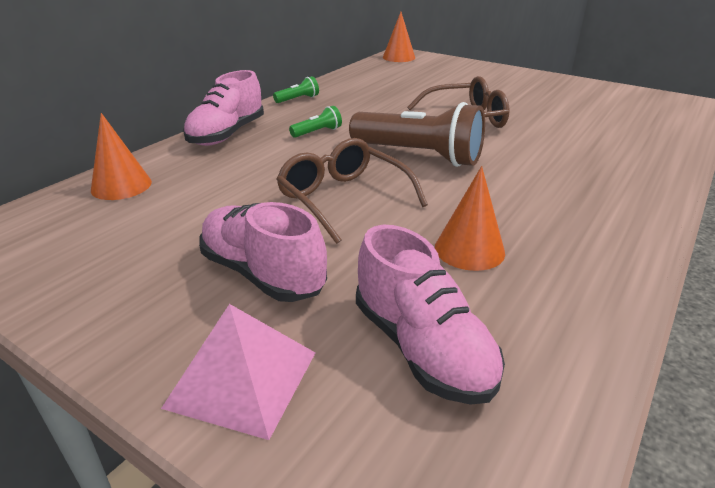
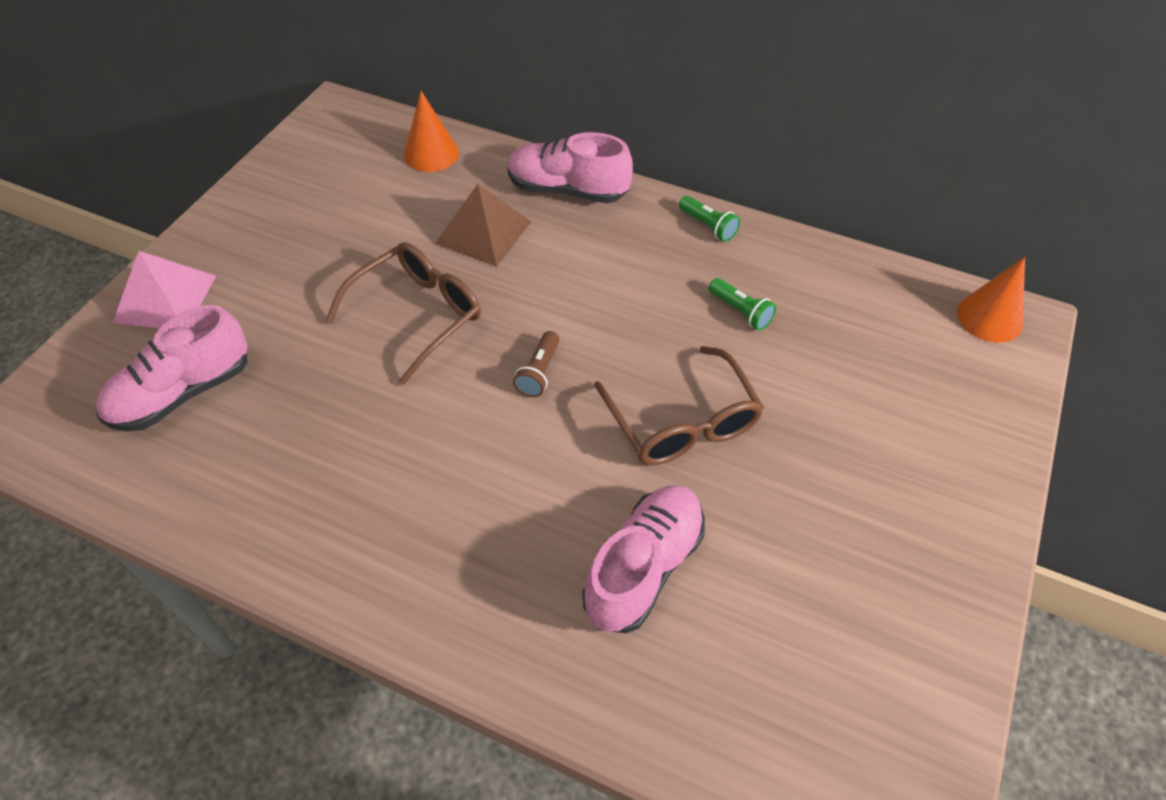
camera: 80 degrees right, 20 degrees up
pink shoe [199,202,327,302] -> pink shoe moved to [582,485,705,633]
green flashlight [289,106,342,138] -> green flashlight moved to [709,278,776,330]
brown flashlight [349,102,485,167] -> brown flashlight [513,331,559,397], size x0.43
orange cone [435,166,505,271] -> none
none -> brown pyramid [435,184,531,267]

